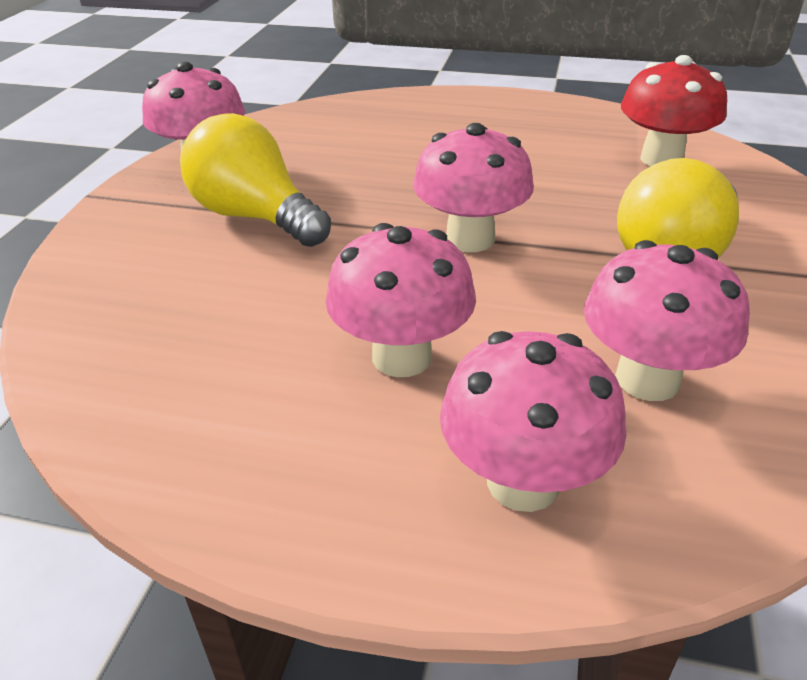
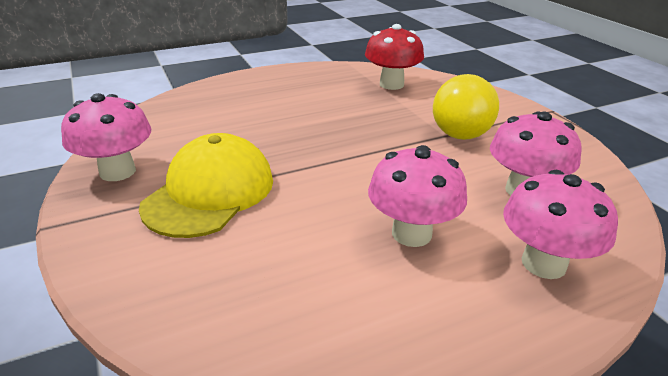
camera: 40 degrees left, 5 degrees down
yellow light bulb [180,113,331,247] -> yellow cap [139,133,273,238]
pink mushroom [413,123,534,252] -> none

